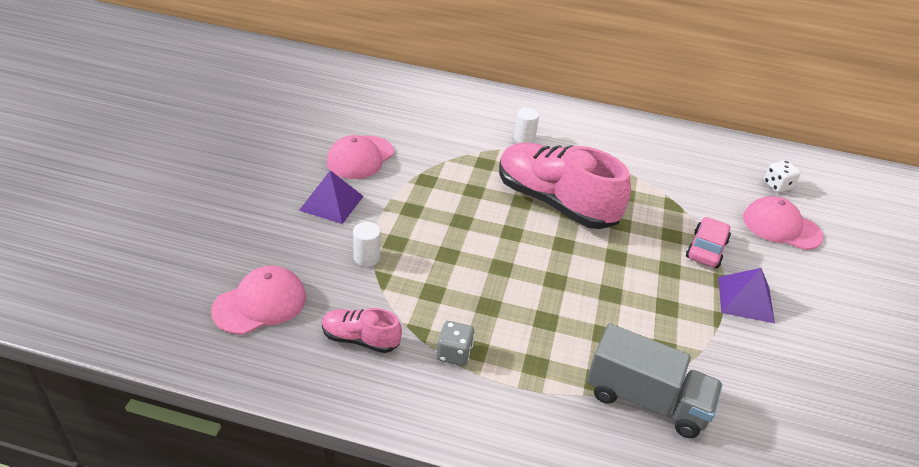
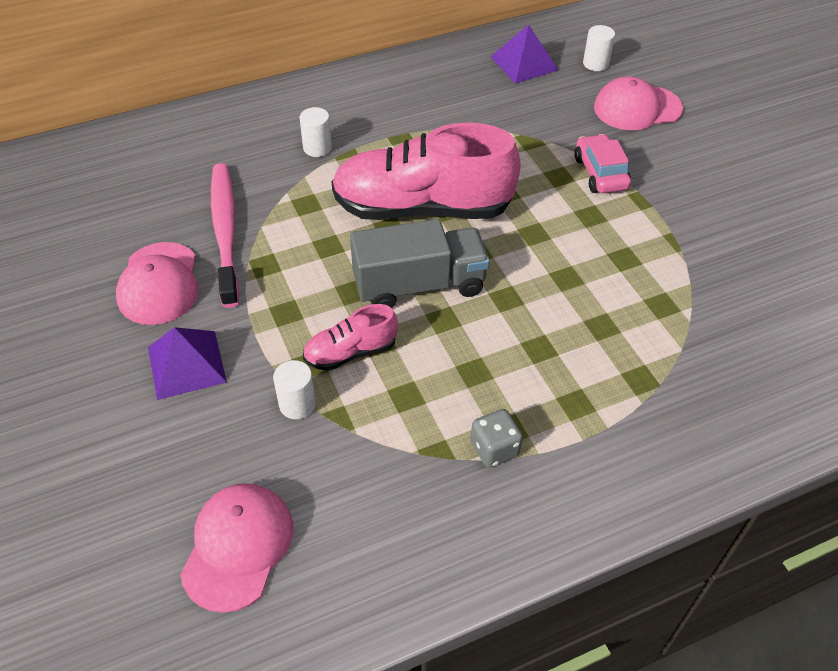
camera: 35 degrees left, 10 degrees up
pink shoe [322,308,402,353] -> pink shoe moved to [303,304,398,371]
grey truck [586,323,722,438] -> grey truck moved to [350,219,490,308]
purple pyramid [718,268,775,323] -> purple pyramid moved to [491,25,558,84]
white dice [764,160,801,193] -> white cylinder [583,25,615,71]
none -> pink toothbrush [211,163,239,308]

